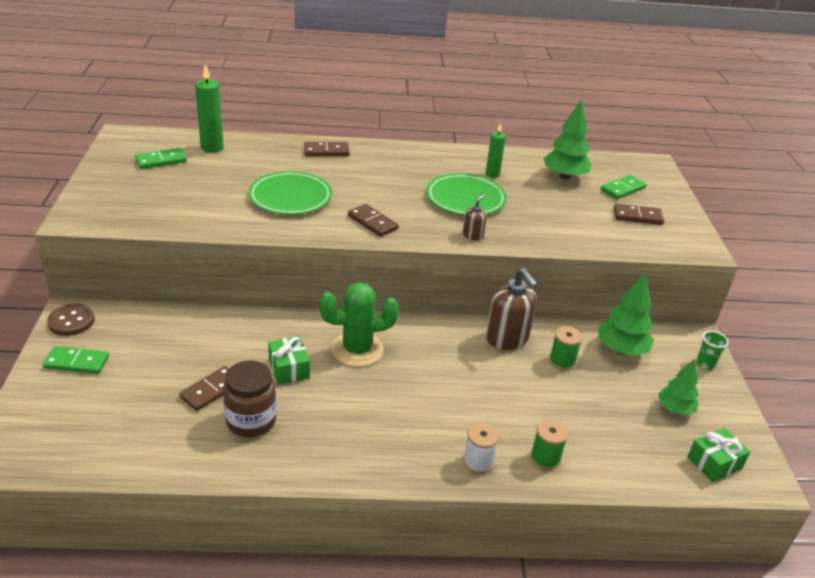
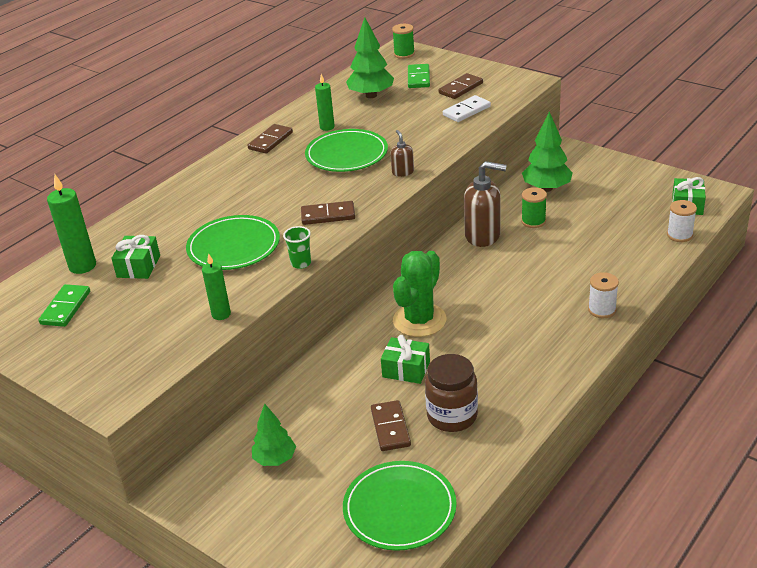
camera: 45 degrees left, 0 degrees up
green domino [43,346,109,374] -> none
brown button [47,304,95,336] -> none
brown domino [304,142,350,156] -> brown domino moved to [248,124,293,154]
green spool [530,419,568,470] -> green spool moved to [392,24,415,59]
green tree [658,359,699,415] -> green tree moved to [252,404,296,466]
green cup [696,331,729,369] -> green cup moved to [283,226,311,269]
none -> green gift [111,235,160,279]
none -> green candle [202,253,231,320]
none -> green plate [343,461,457,551]
none -> white domino [443,95,491,122]
none -> white spool [667,200,697,242]

